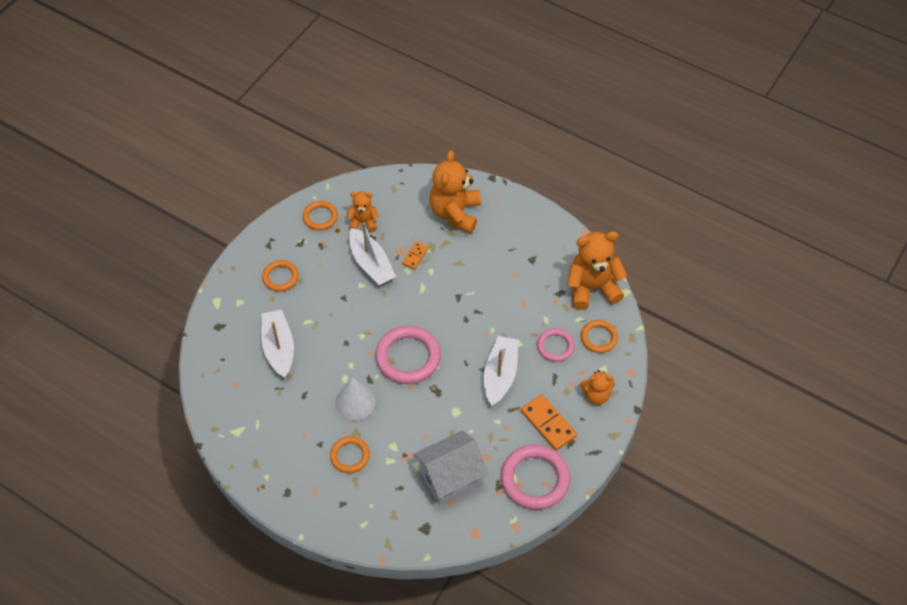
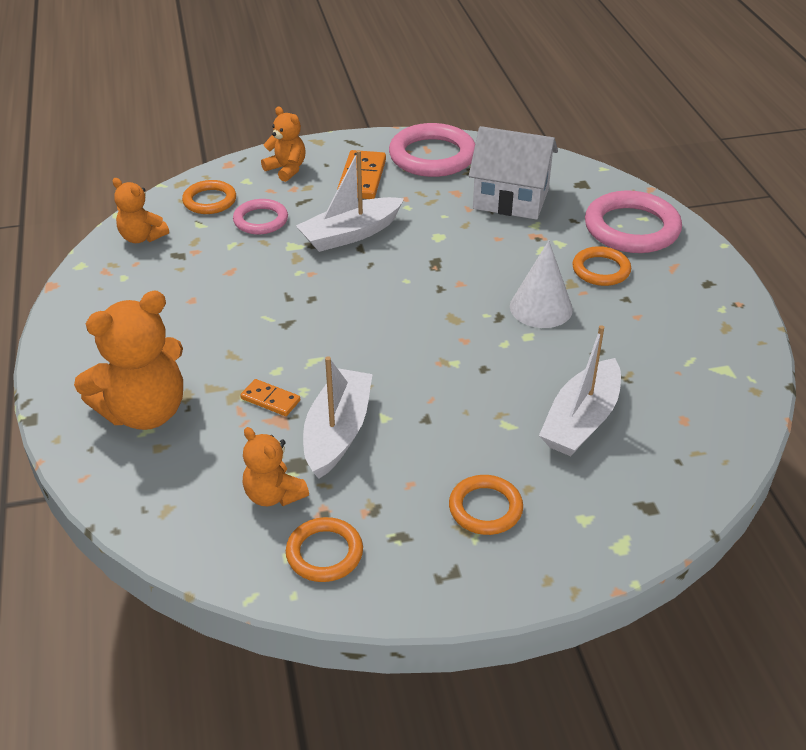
camera: 135 degrees left, 15 degrees down
pink ring [375,326,441,384] -> pink ring moved to [585,190,682,253]
orange domino [402,242,429,270] -> orange domino turned 45 degrees clockwise [240,379,300,416]
orange teddy bear [567,232,627,310] -> orange teddy bear [112,178,169,243], size x0.55

